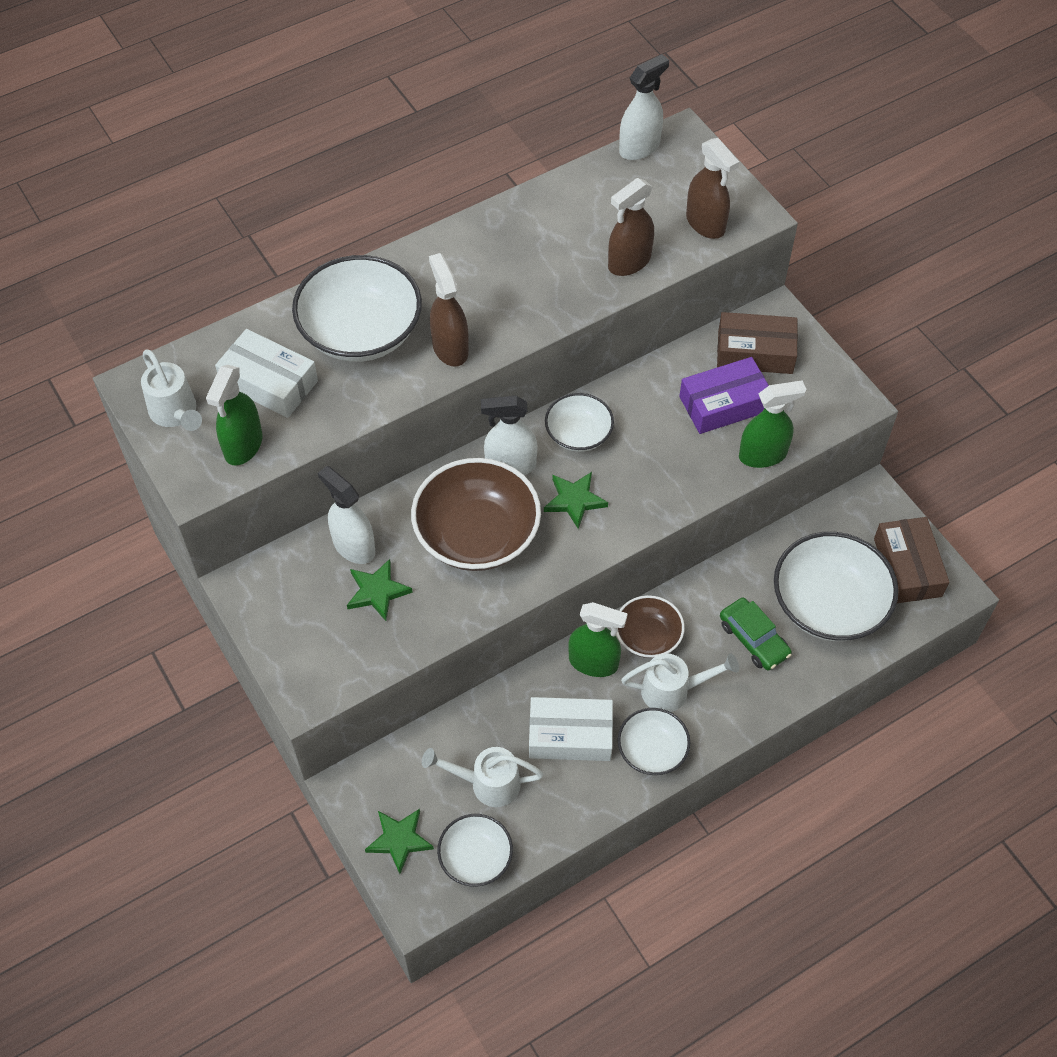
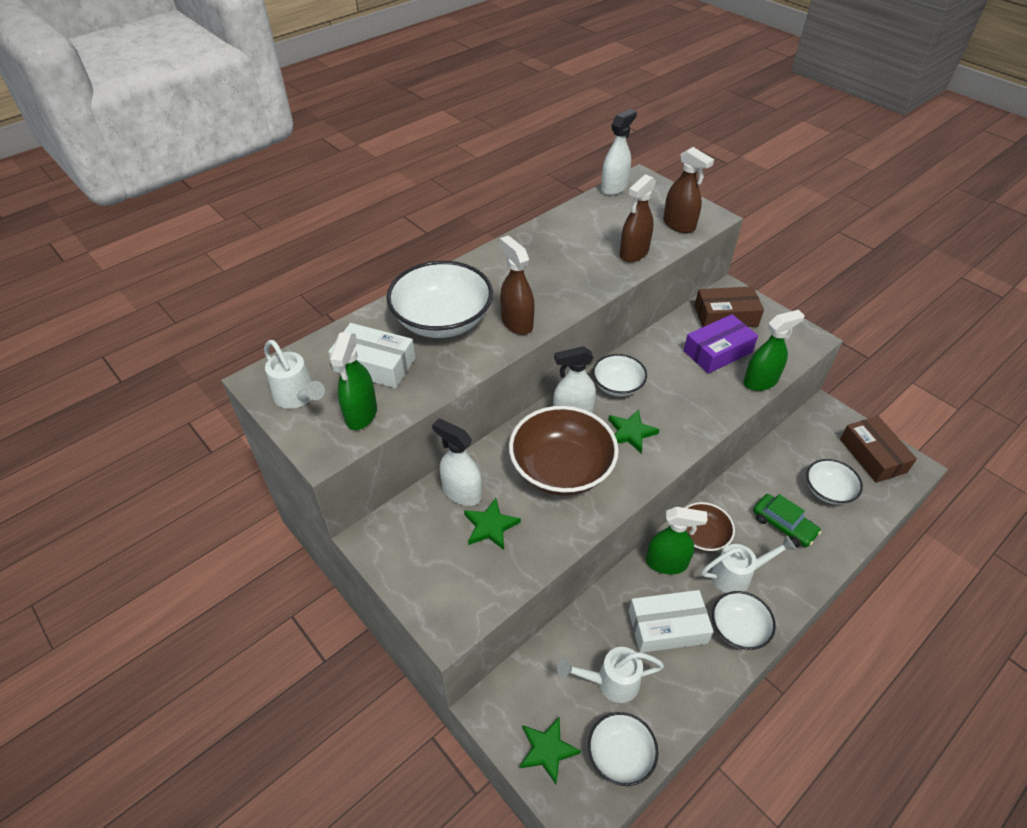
camera: 10 degrees left, 10 degrees down
white bowl [774,532,899,642] -> white bowl [806,459,863,505], size x0.56

